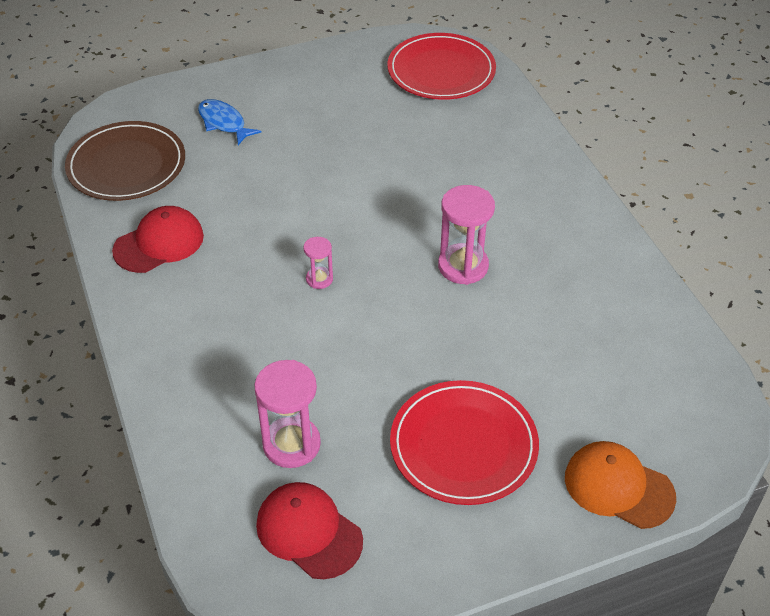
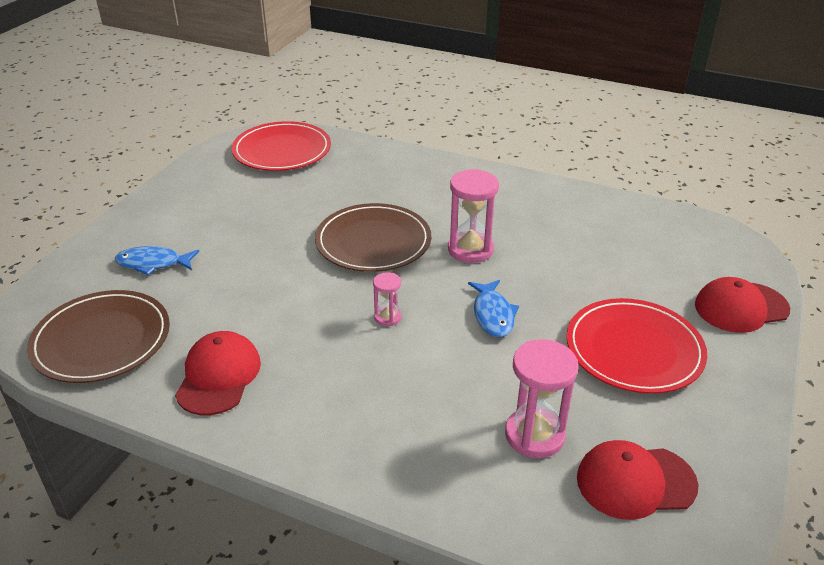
camera: 45 degrees left, 10 degrees down
orange cap [565,441,676,529] -> red cap [695,277,790,333]
none -> brown plate [315,203,431,272]
none -> blue fish [468,280,519,337]

